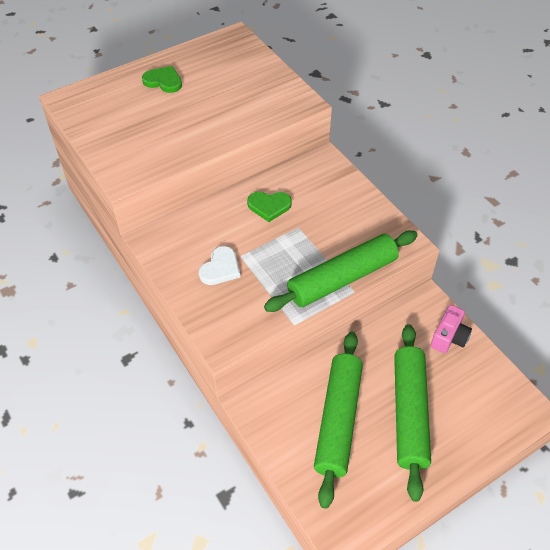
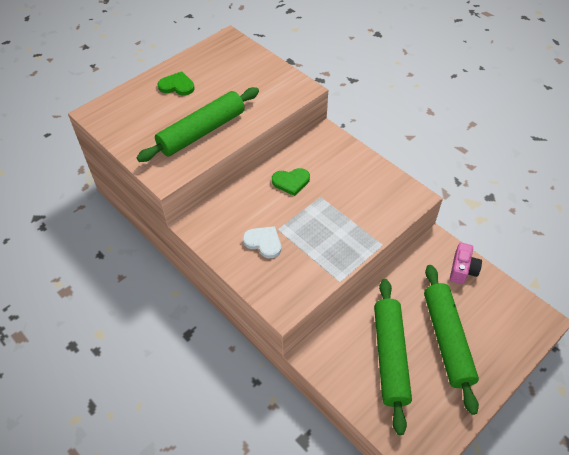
camera: 10 degrees left, 0 degrees up
white heart [199,246,240,285] -> white heart turned 75 degrees counterclockwise [243,226,281,258]
green rolling pin [264,231,418,312] -> green rolling pin moved to [137,87,259,162]

